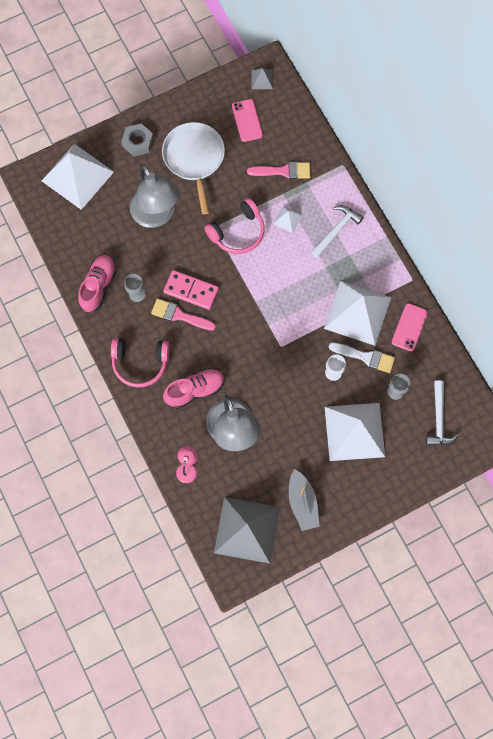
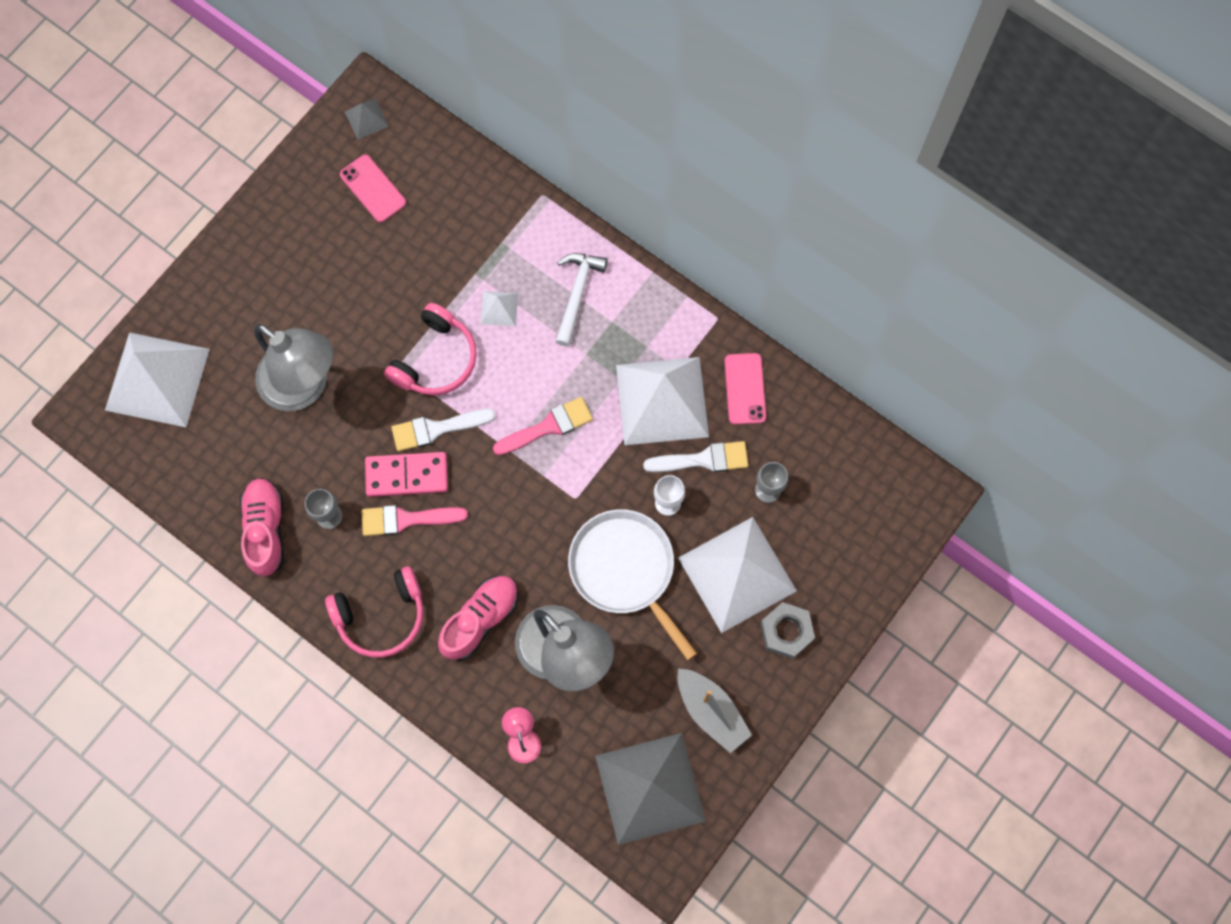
camera: 25 degrees left, 0 degrees up
grey nut [121,123,154,157] -> grey nut moved to [761,602,815,659]
white pan [162,122,225,215] -> white pan moved to [568,509,697,661]
pink brush [247,162,310,179] -> pink brush moved to [493,397,593,455]
white hammer [426,380,459,445] -> none
none -> white brush [391,409,496,452]

